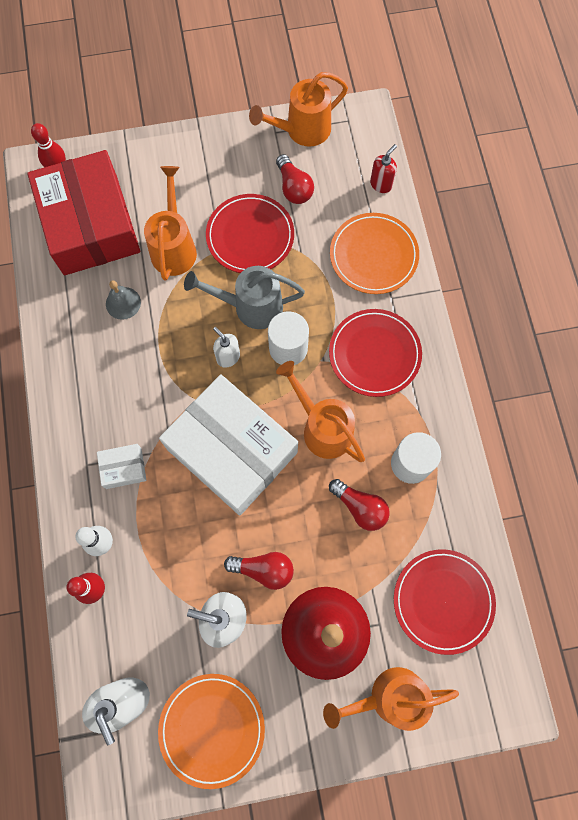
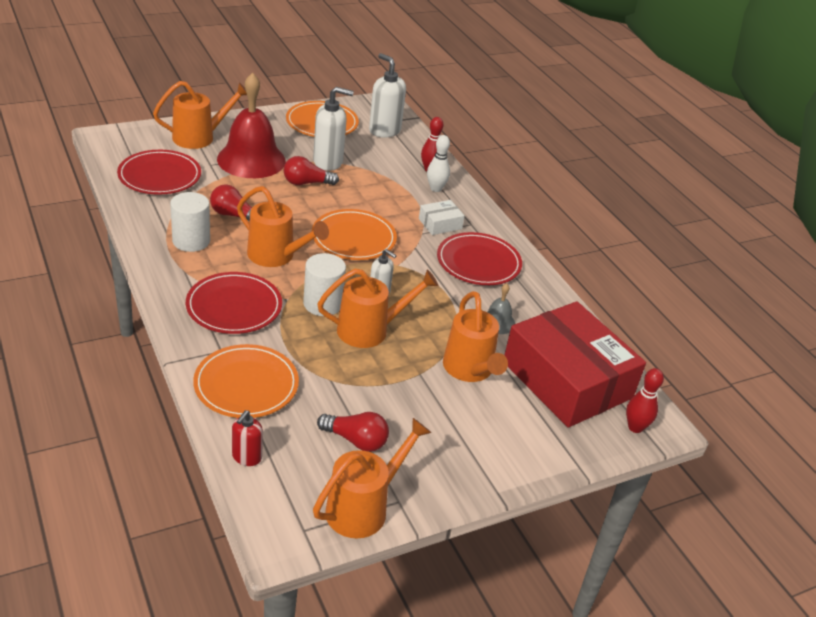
camera: 160 degrees right, 35 degrees down
white box [159,374,298,515] -> orange plate [312,209,397,260]
grey watering can [184,266,305,329] -> orange watering can [317,269,439,348]
red plate [206,194,294,273] -> red plate moved to [437,232,522,285]
red light bulb [276,154,314,204] -> red light bulb turned 150 degrees clockwise [317,412,389,452]

